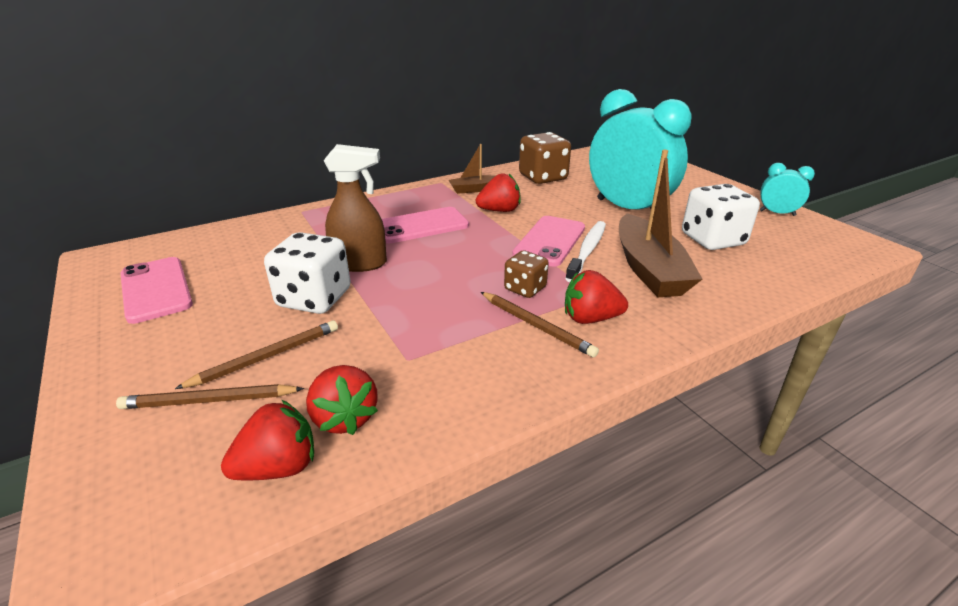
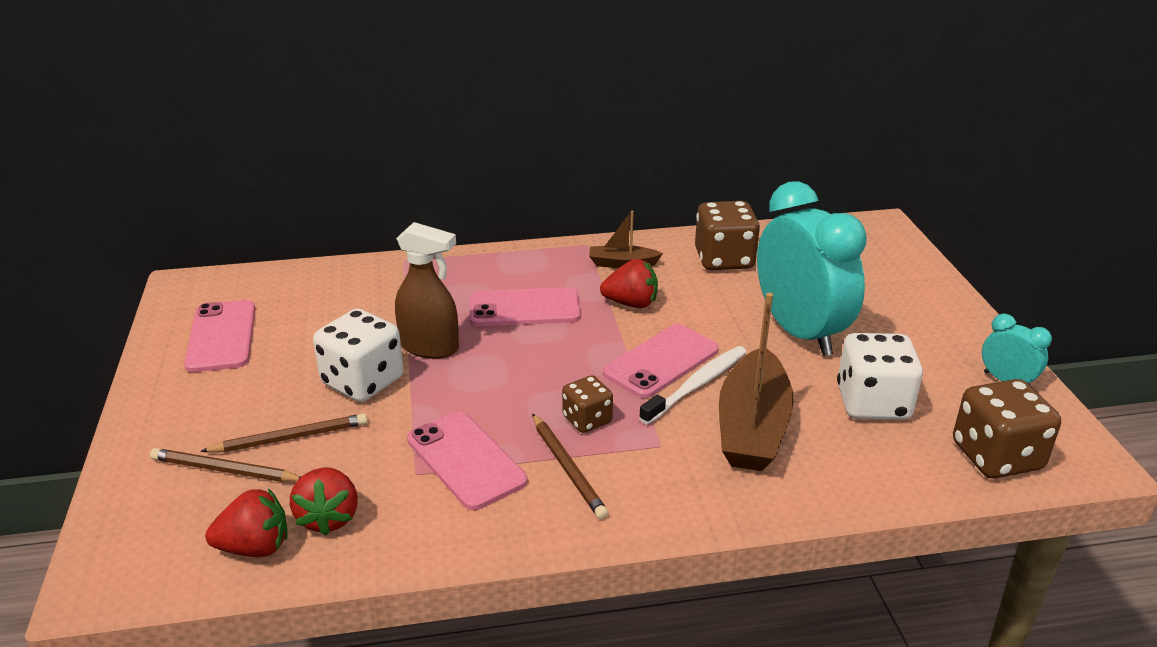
camera: 20 degrees right, 0 degrees up
red strawberry [565,270,628,324] -> none
none -> pink phone [407,411,527,510]
none -> brown dice [953,379,1061,479]

